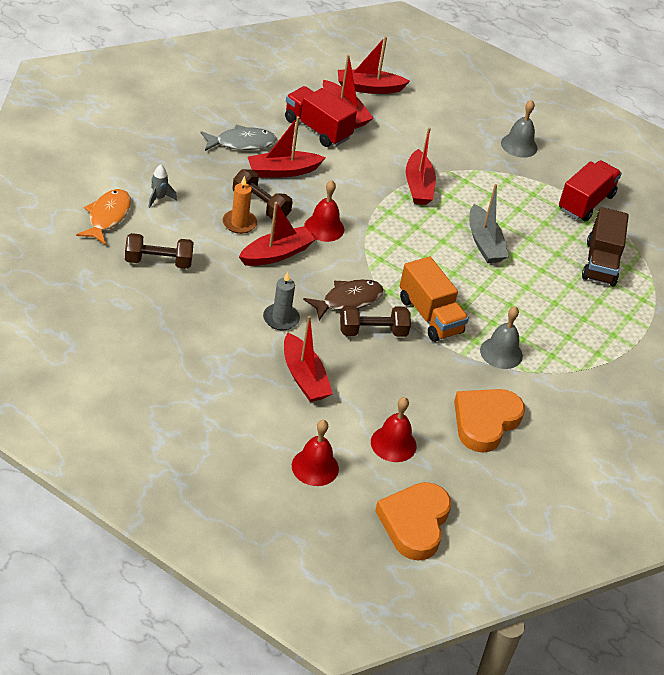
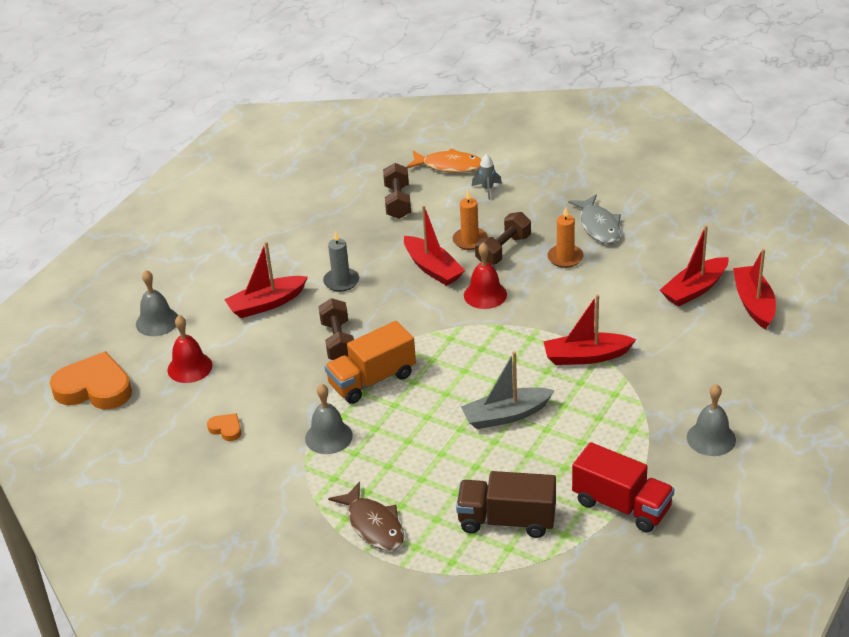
camera: 95 degrees right, 5 degrees down
red boat [248,116,325,177] -> orange candle [547,207,584,268]
red truck [285,86,357,147] -> none
red bell [292,420,339,486] -> grey bell [136,270,178,336]
brown fish [303,279,384,320] -> brown fish moved to [328,482,404,551]
orange heart [454,389,525,453] -> orange heart [207,413,241,441], size x0.45

